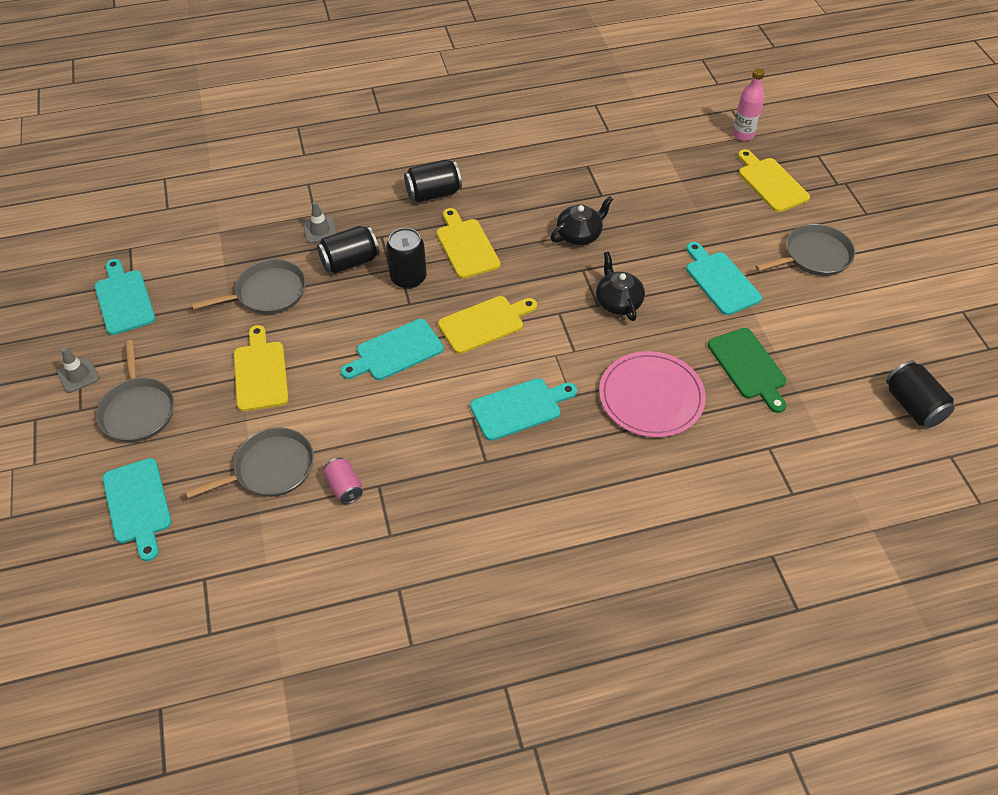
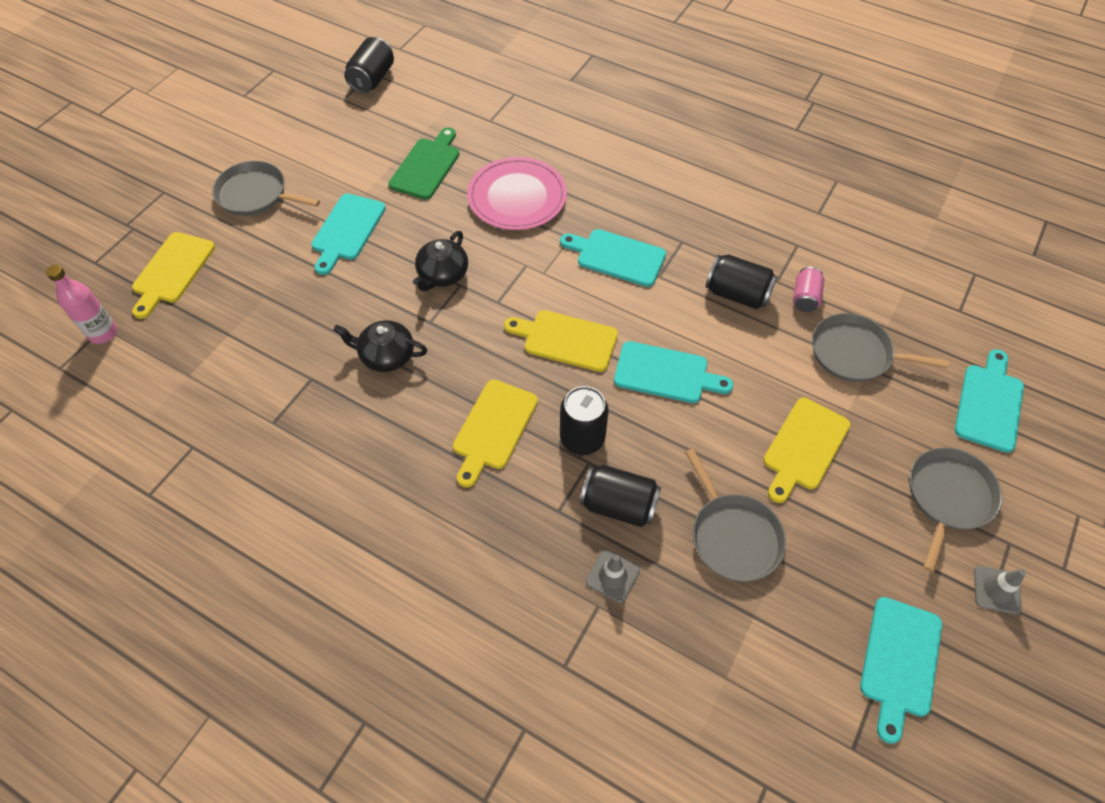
camera: 135 degrees left, 5 degrees up
grey pan [192,259,306,314] -> grey pan turned 135 degrees counterclockwise [685,449,786,582]
black can [404,160,462,203] -> black can moved to [705,255,777,309]

